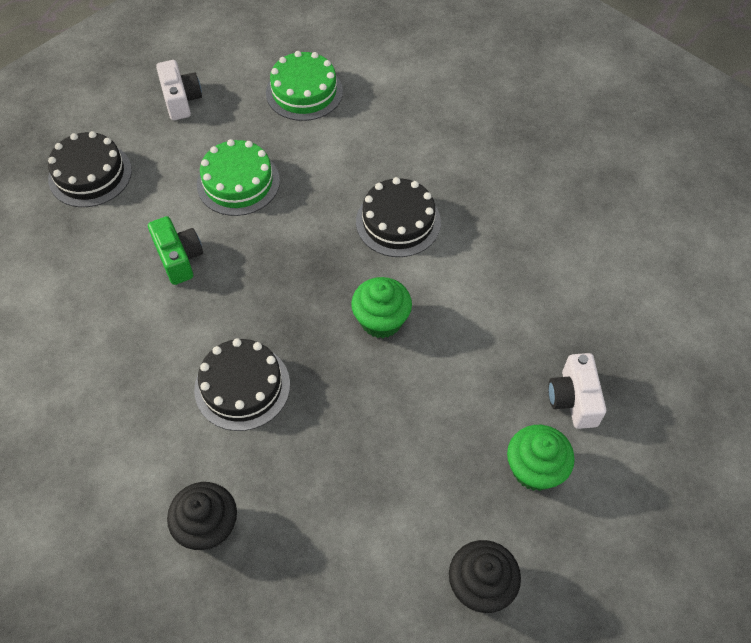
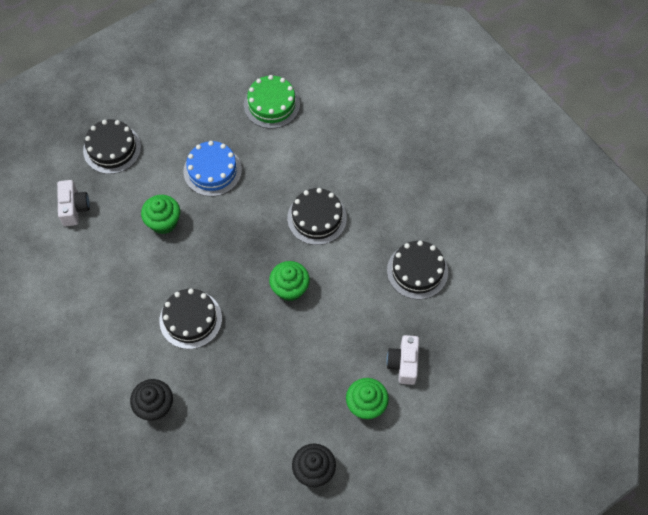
camera: 10 degrees right, 5 degrees up
green camera [148,216,203,285] -> green cupcake [141,195,180,234]
white camera [156,60,202,120] -> white camera moved to [57,180,90,226]
green cake [197,139,280,216] -> blue cake [183,141,242,196]
none -> black cake [387,241,448,300]

